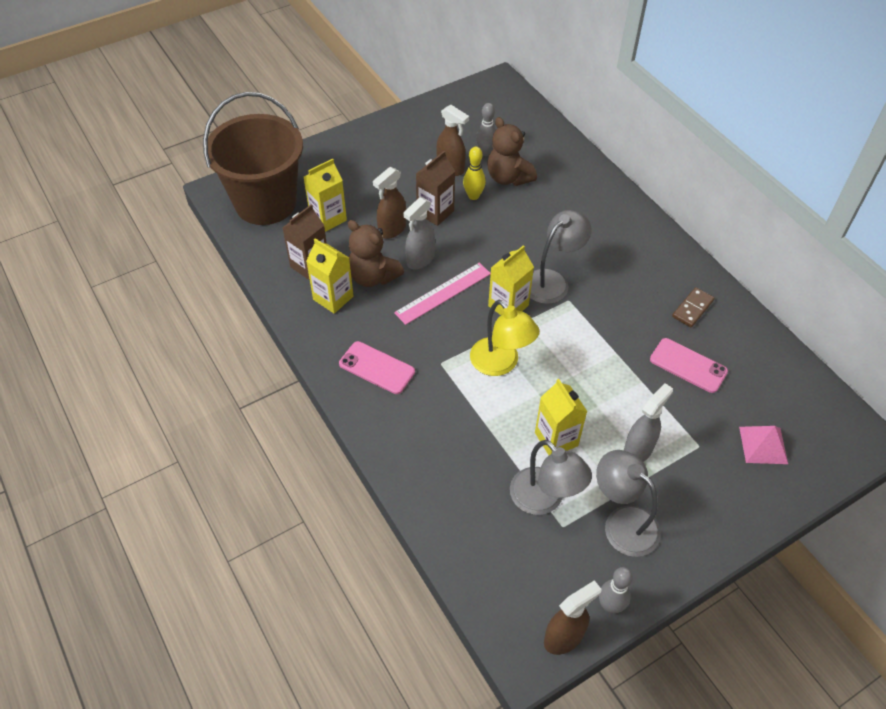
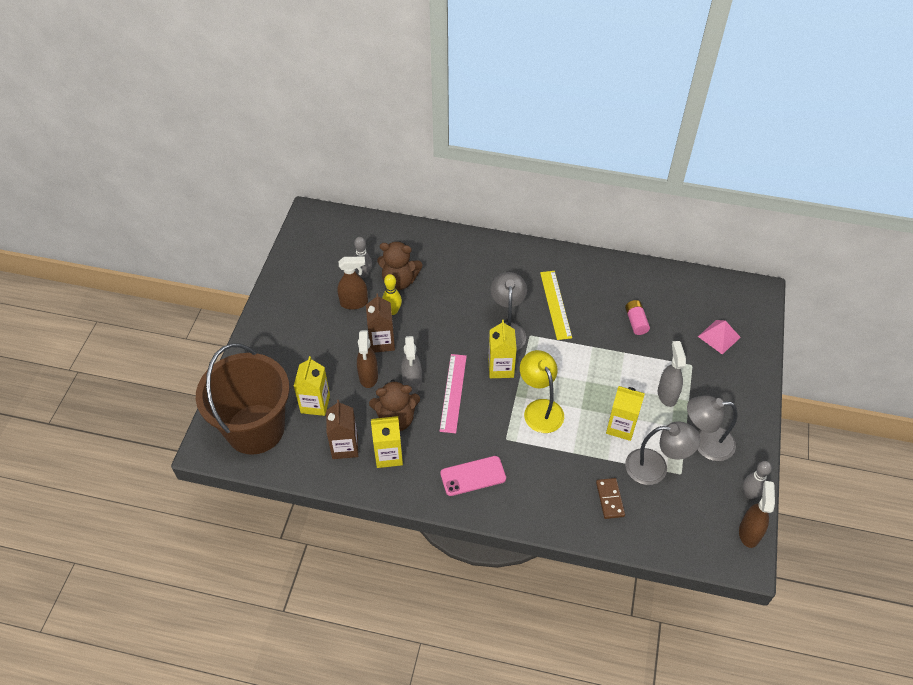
camera: 45 degrees left, 0 degrees up
yellow lamp [470,300,540,376] -> yellow lamp turned 120 degrees counterclockwise [520,350,564,433]
pink phone [650,338,728,393] -> pink battery [625,300,650,335]
brown domino [672,287,715,327] -> brown domino moved to [596,478,625,519]
none -> yellow ruler [540,271,572,340]

